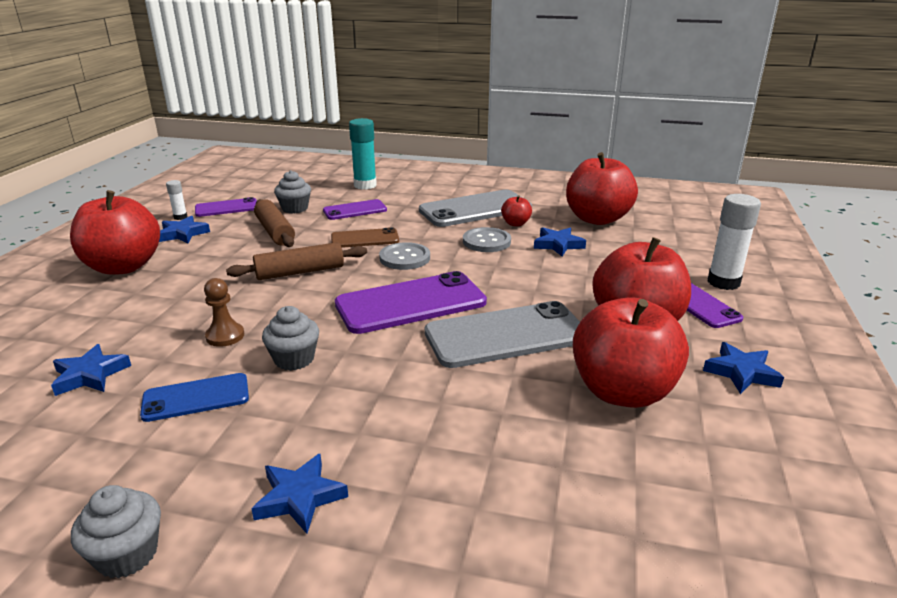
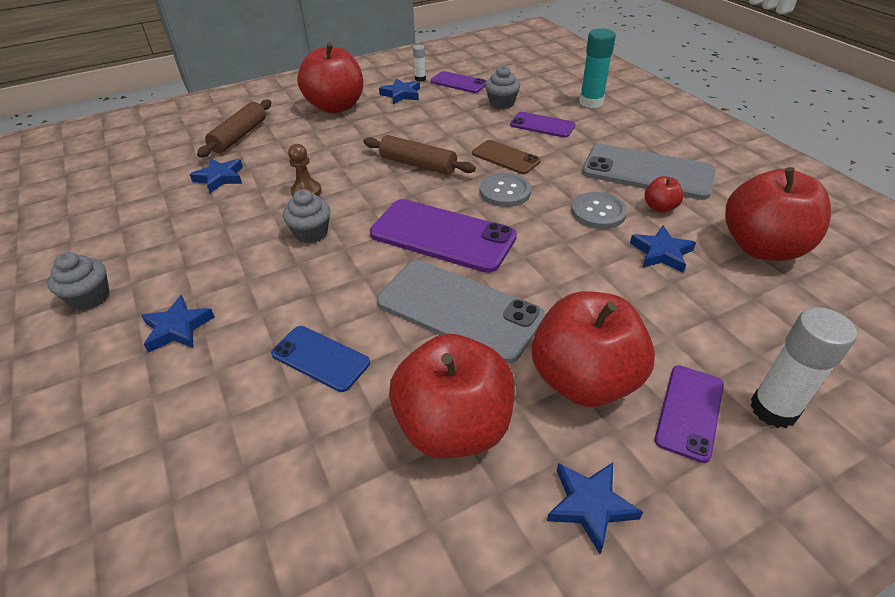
camera: 50 degrees right, 15 degrees up
blue phone [140,373,249,422] -> blue phone moved to [271,326,370,392]
brown rolling pin [254,199,295,247] -> brown rolling pin moved to [197,100,271,158]

